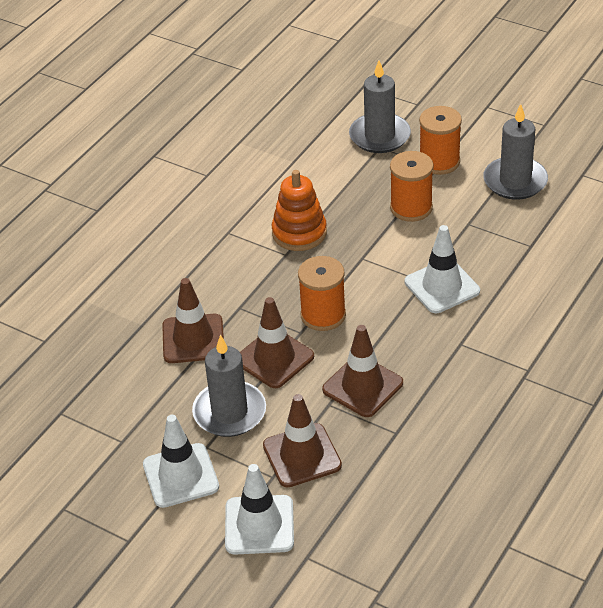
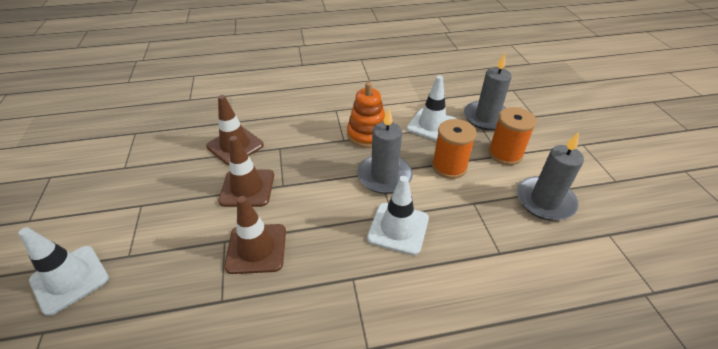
camera: 45 degrees right, 0 degrees up
white traffic cone [143,415,219,508] -> white traffic cone moved to [407,76,456,141]
grey candle [192,335,266,437] -> grey candle moved to [357,108,413,194]
brown traffic cone [263,394,342,487] -> none
orange spool [298,256,346,331] -> none

